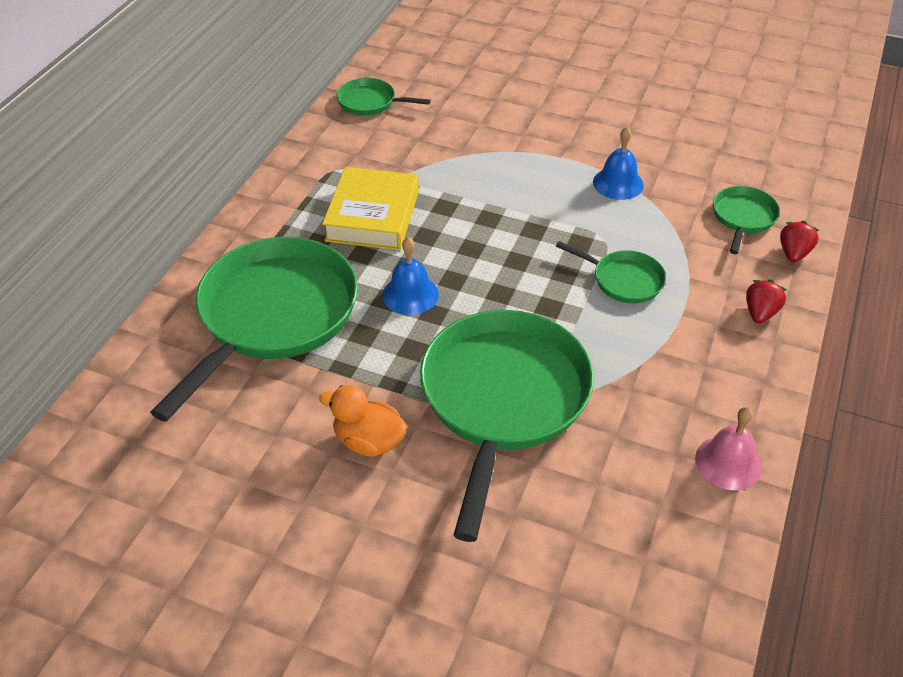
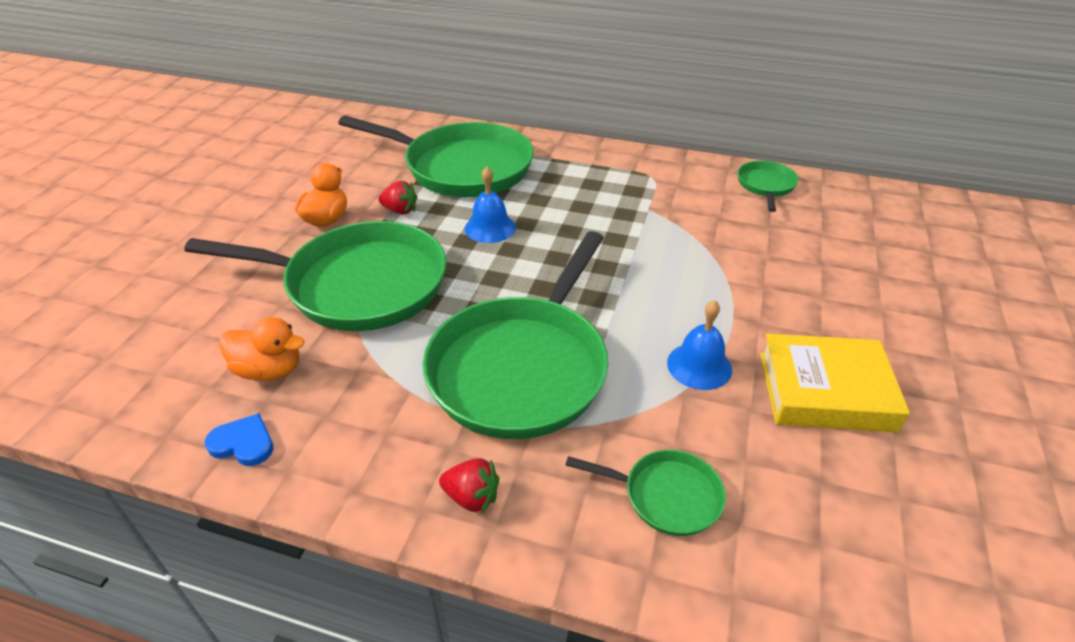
camera: 85 degrees right, 5 degrees down
yellow book [322,167,419,250] -> yellow book moved to [760,334,910,432]
green pan [556,241,666,304] -> green pan [423,231,609,439], size x2.20
pink bell [695,407,762,490] -> blue heart [205,413,274,466]
red strawberry [780,221,819,263] -> red strawberry moved to [378,181,417,215]
none -> orange duck [219,317,305,381]

